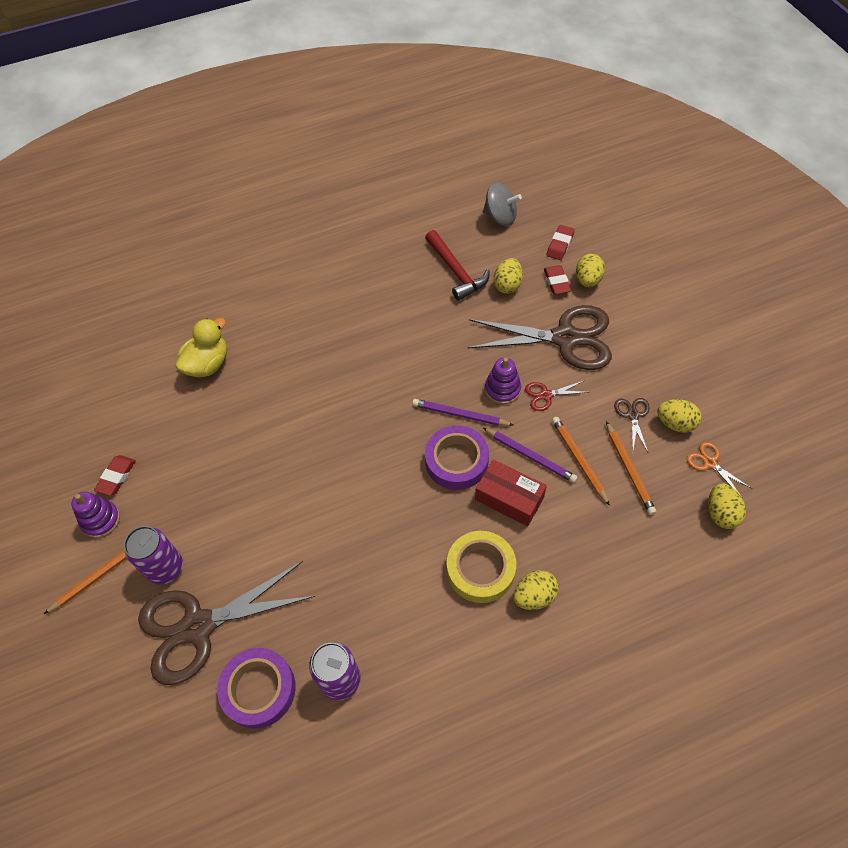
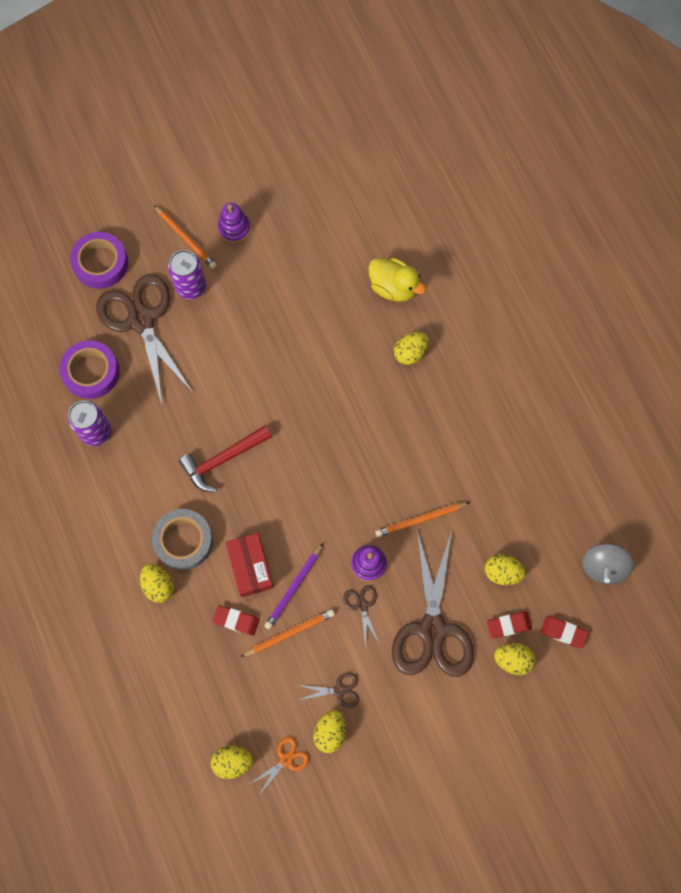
camera: 85 degrees right, 15 degrees up
red eraser [94,455,136,496] -> red eraser moved to [212,605,260,636]
purple pencil [412,399,513,426] -> none
red hammer [425,230,490,301] -> red hammer moved to [179,425,272,492]
purple tape [425,425,489,490] -> purple tape moved to [70,232,128,289]
yellow tape [447,531,516,603] -> grey tape [152,509,213,570]
red box [475,460,547,526] -> red box turned 45 degrees counterclockwise [225,533,274,597]
red scissors [525,380,588,411] -> brown scissors [343,585,380,648]
orange pencil [606,421,656,515] -> orange pencil moved to [375,502,470,537]
none -> yellow egg [394,332,429,365]

